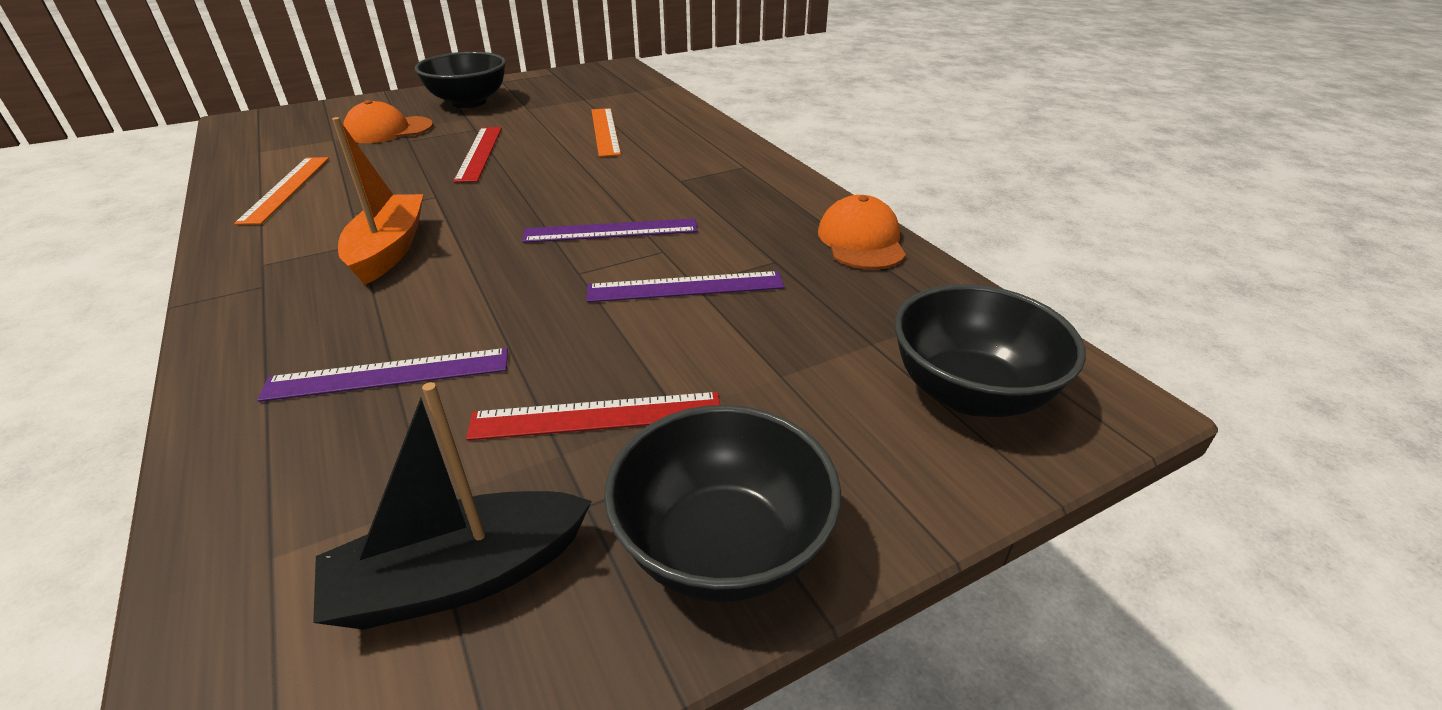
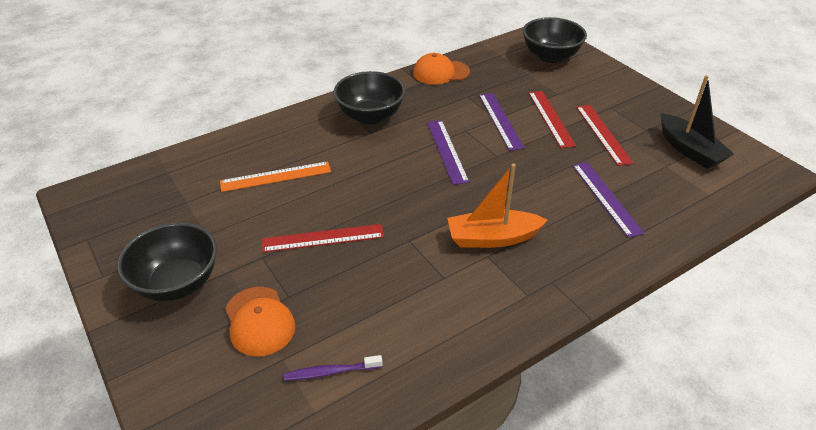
camera: 95 degrees left, 5 degrees up
orange ruler [234,157,329,225] -> none
black bowl [604,405,841,602] -> black bowl moved to [333,71,405,124]
none -> purple toothbrush [284,355,383,381]
none -> red ruler [529,91,576,148]

